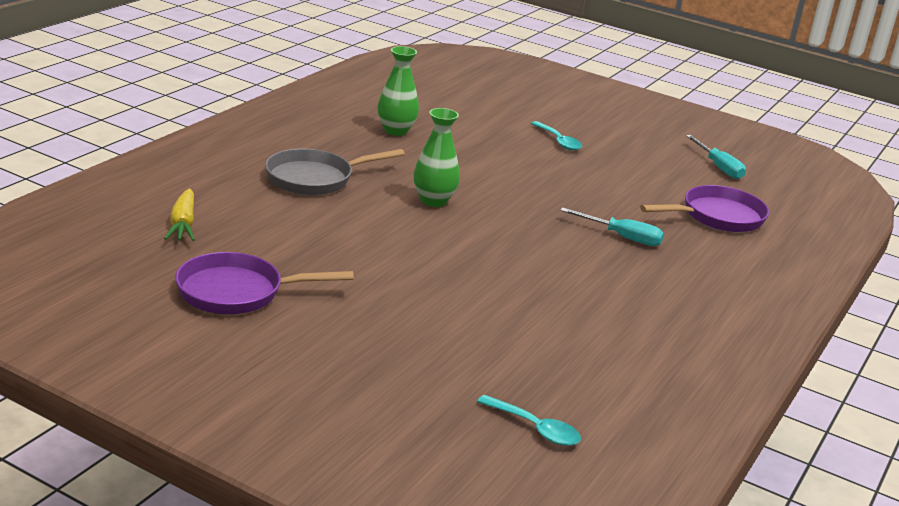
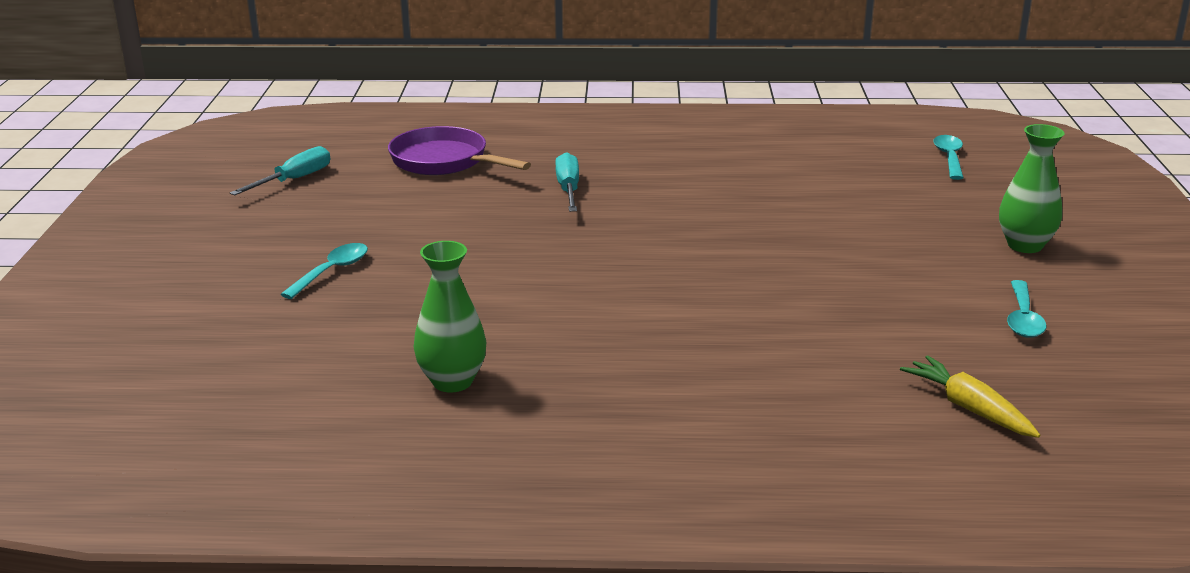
camera: 115 degrees left, 0 degrees up
yellow carrot [164,188,195,241] -> yellow carrot turned 90 degrees counterclockwise [900,355,1041,438]
purple pan [175,252,354,314] -> turquoise spoon [1007,280,1047,338]
grey pan [265,148,405,195] -> none
green vase [414,108,460,207] -> green vase moved to [999,124,1065,253]

